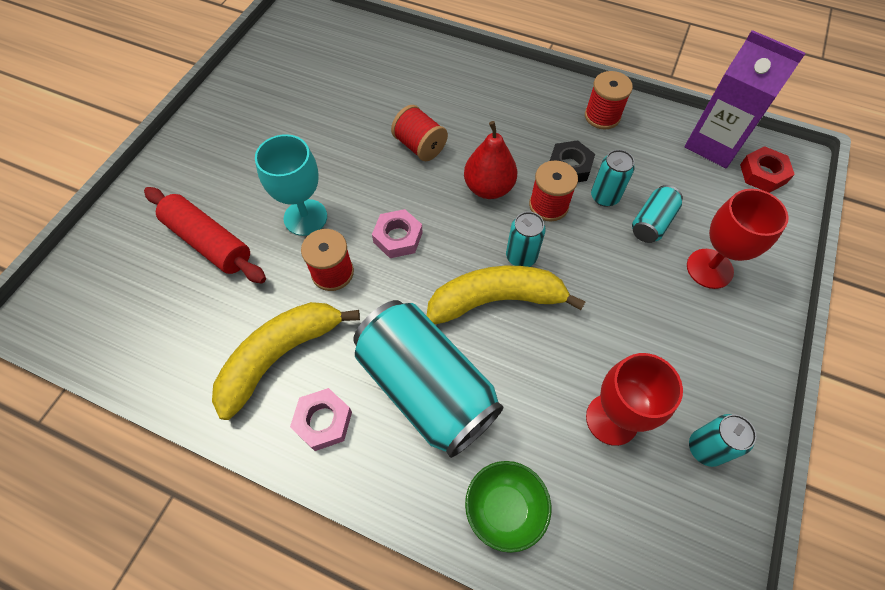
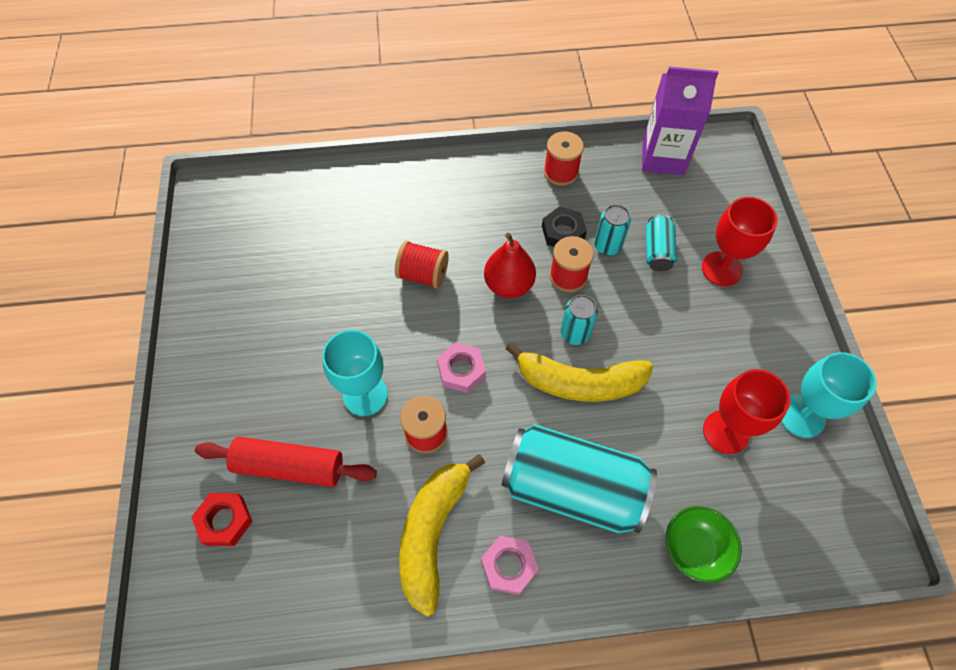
camera: 30 degrees left, 0 degrees up
yellow banana [427,266,586,324] -> yellow banana turned 135 degrees counterclockwise [505,342,653,402]
turquoise can [689,414,756,467] -> turquoise goblet [781,352,876,438]
red nut [740,146,795,193] -> red nut moved to [191,493,253,546]

